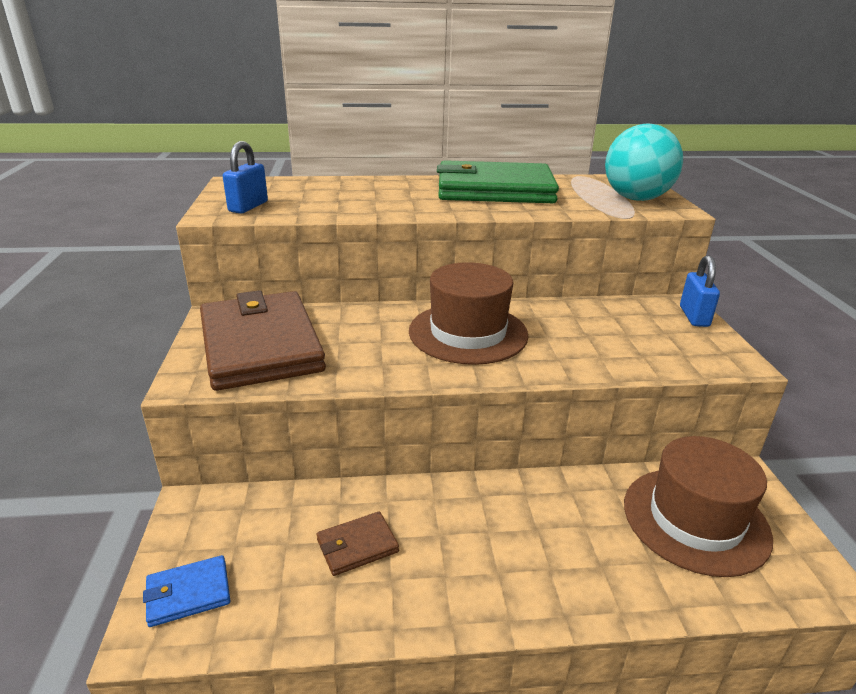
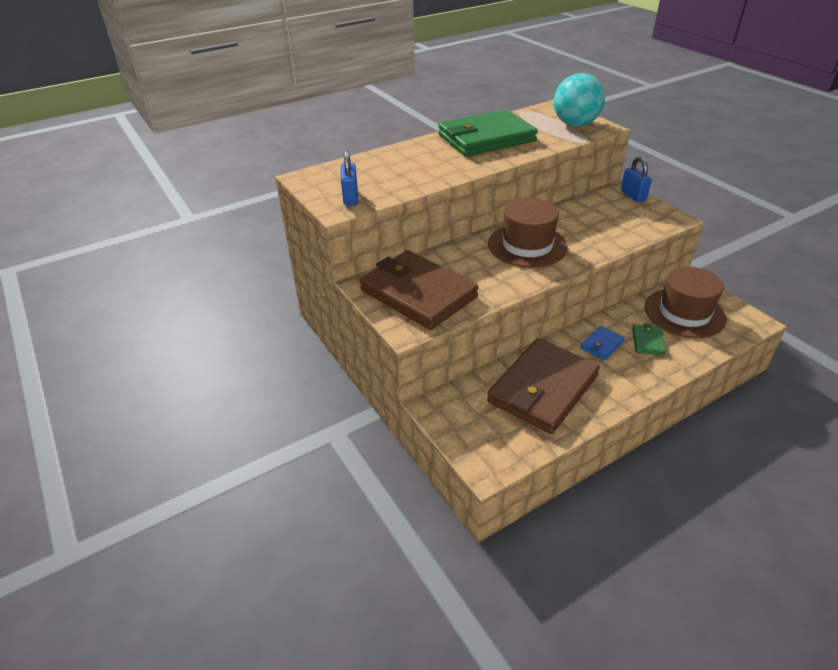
camera: 25 degrees left, 10 degrees up
blue wallet [143,555,230,627] -> blue wallet moved to [580,326,625,360]
brown wallet [317,511,399,576] -> brown wallet [487,338,600,434], size x2.40
none -> green wallet [632,323,666,355]

